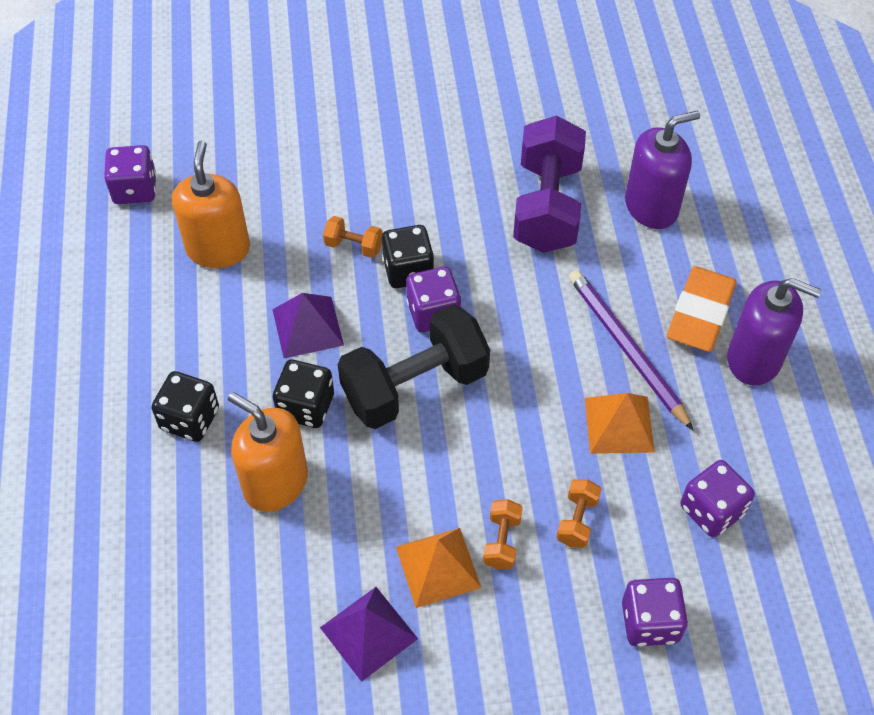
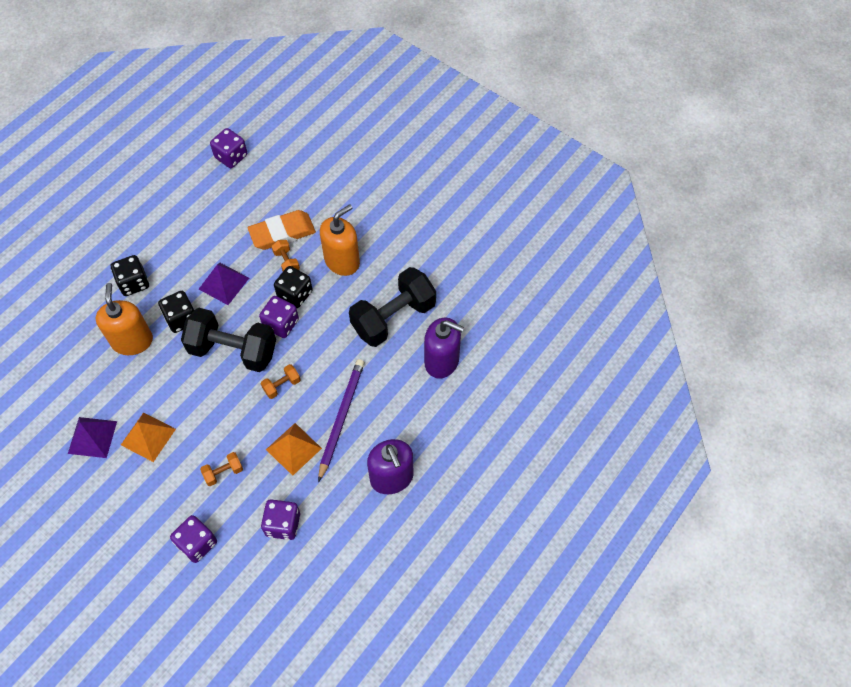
camera: 45 degrees right, 5 degrees up
orange soap dispenser [172,140,250,268] -> orange soap dispenser moved to [320,204,360,276]
orange dumbbell [483,499,523,570] -> orange dumbbell moved to [261,364,301,399]
purple dumbbell [513,116,586,253] -> black dumbbell [349,267,436,347]
orange eraser [667,266,737,352] -> orange eraser moved to [248,210,316,250]

